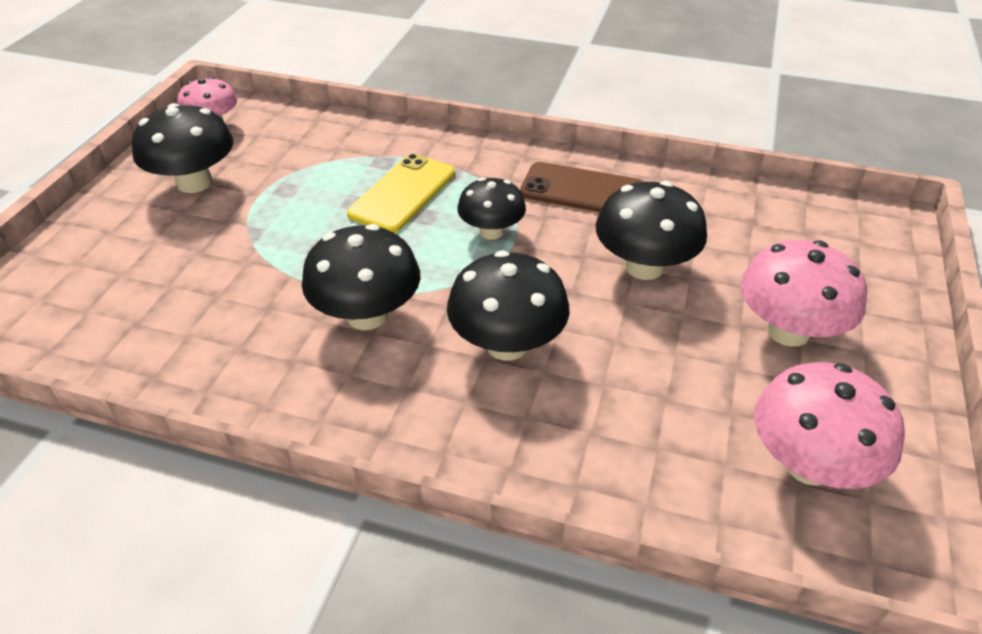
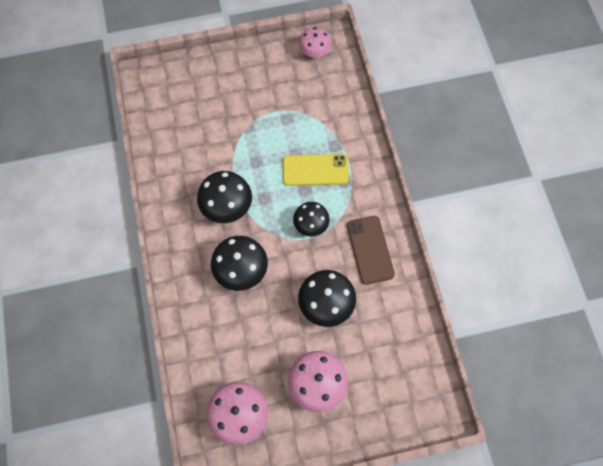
camera: 60 degrees right, 25 degrees up
black mushroom [132,103,233,193] -> none

